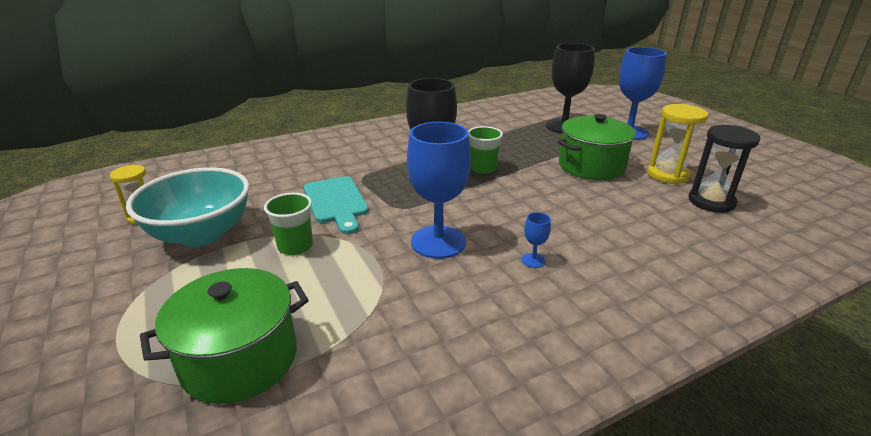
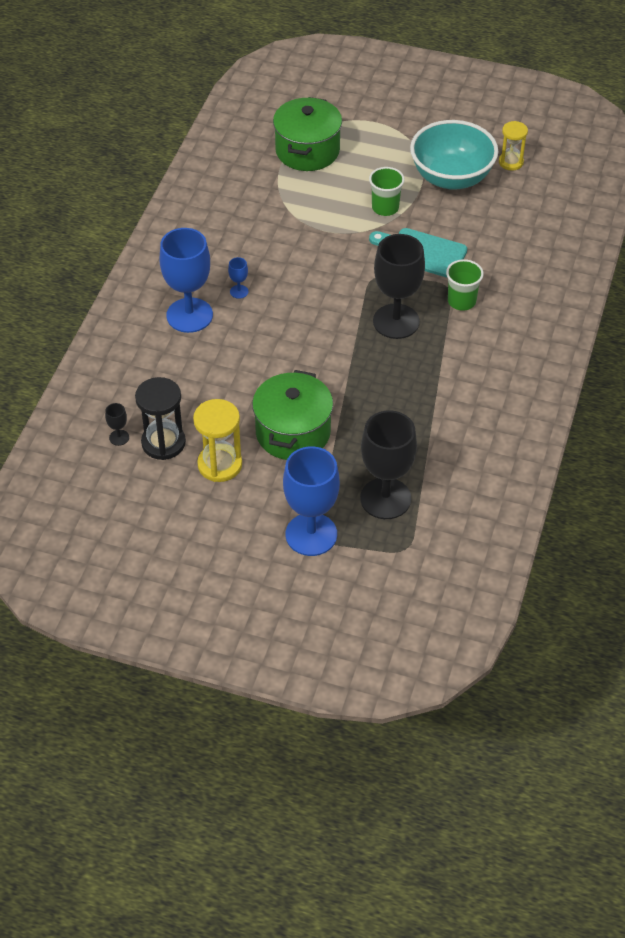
camera: 135 degrees right, 20 degrees up
blue goblet [407,122,471,259] -> blue goblet moved to [159,228,213,333]
green cup [468,126,503,174] -> green cup moved to [446,259,484,311]
none -> black goblet [105,403,129,446]

